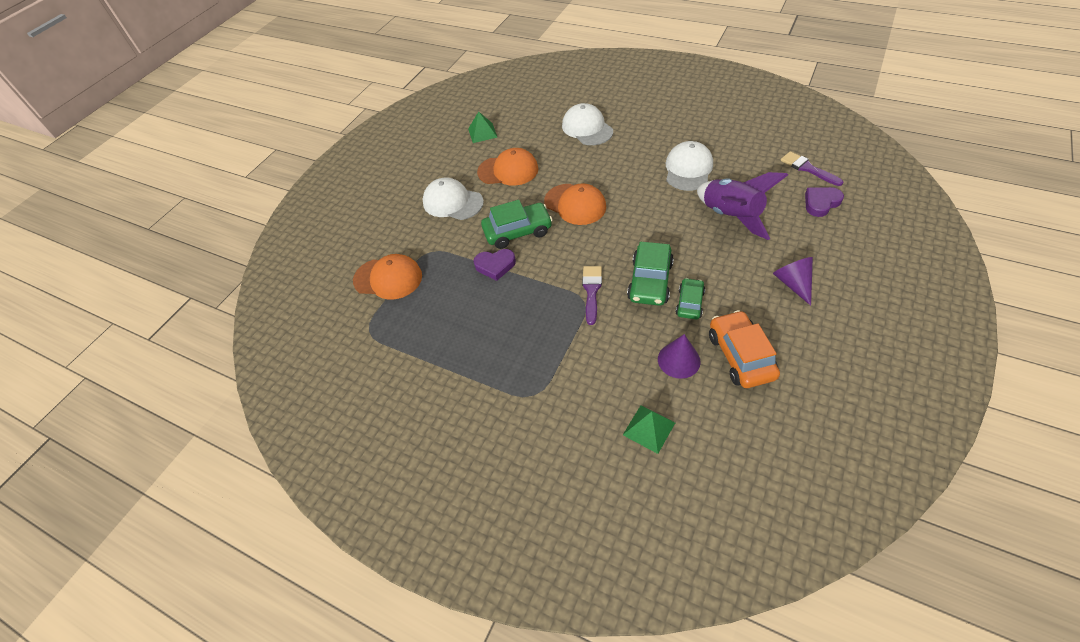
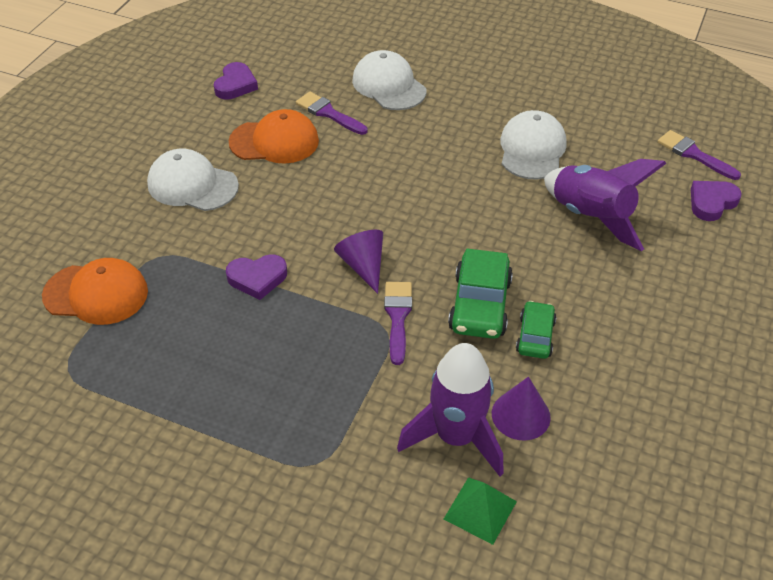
camera: 10 degrees left, 5 degrees down
green pyramid [468,112,497,143] -> purple heart [214,62,258,100]
green car [481,200,552,249] -> none
orange cap [544,183,606,225] -> none
orange car [709,310,780,388] -> none
purple cone [773,257,813,306] -> purple cone moved to [334,230,383,294]
none -> purple brush [296,92,367,135]
none -> purple rocket [397,343,503,476]

